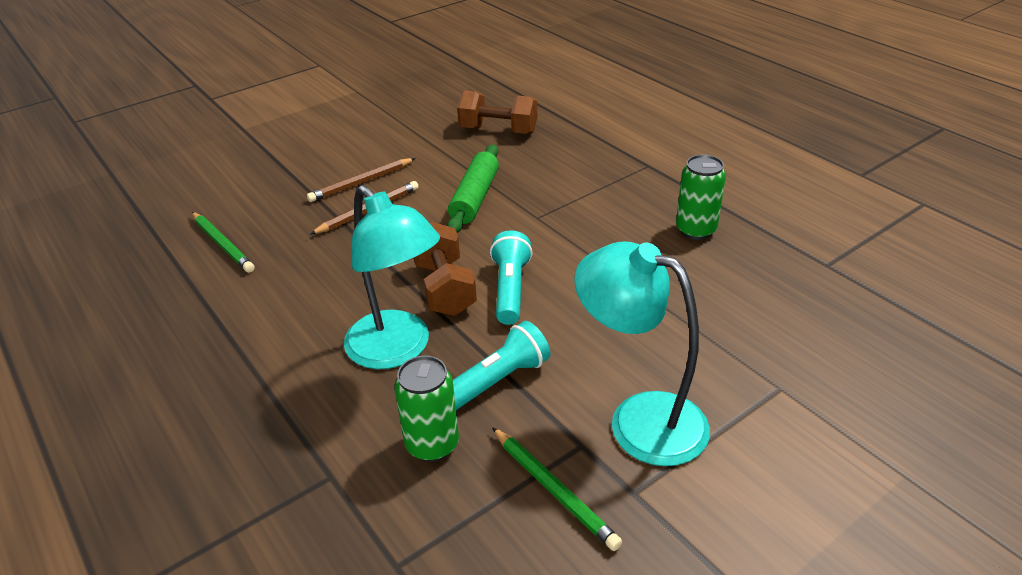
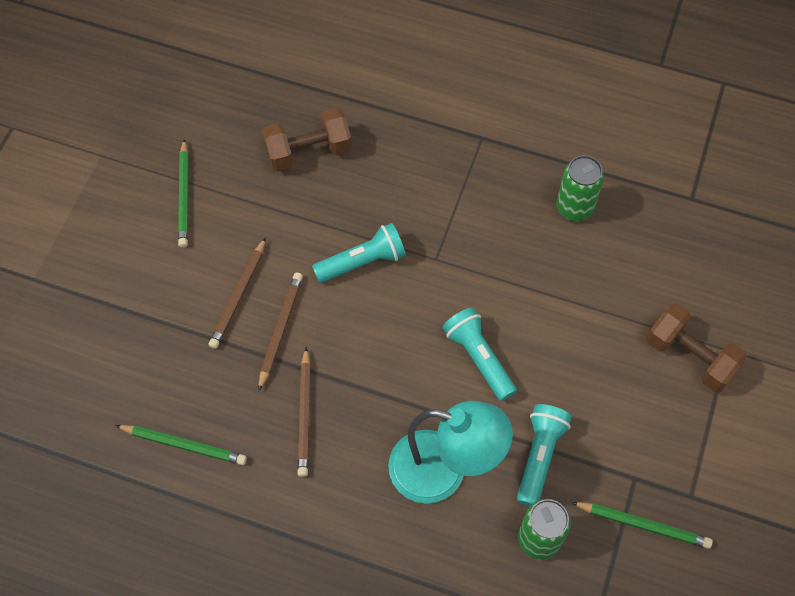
camera: 35 degrees left, 25 degrees up
brown dumbbell [413,222,477,316] -> brown dumbbell moved to [647,303,747,392]
green rolling pin [447,145,499,233] -> turquoise flashlight [312,223,406,283]
turquoise lamp [575,241,710,466] -> none
none -> green pencil [178,139,189,248]
none -> brown pencil [297,347,311,477]

